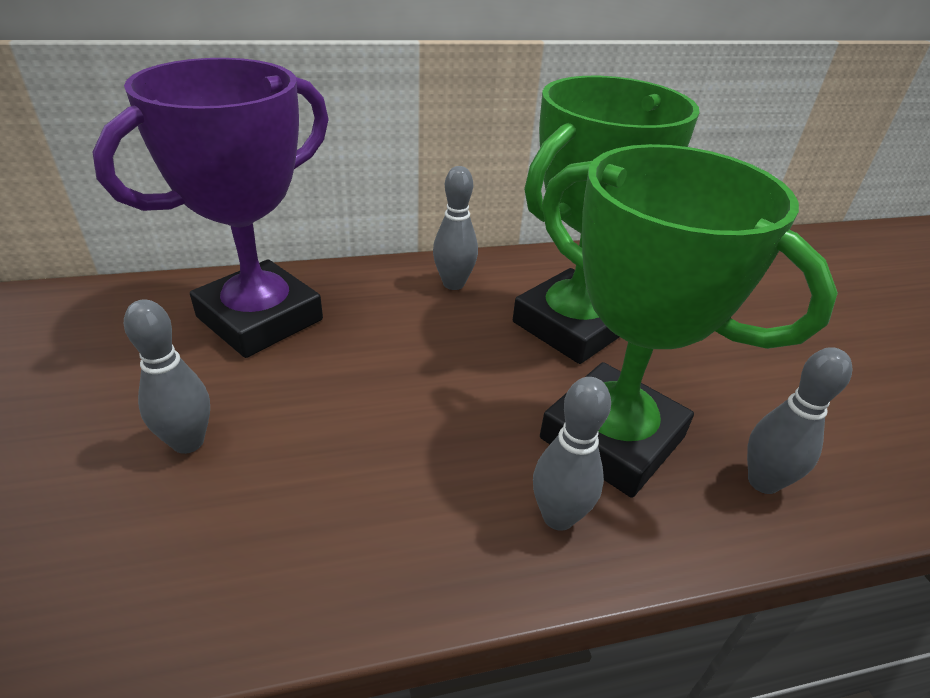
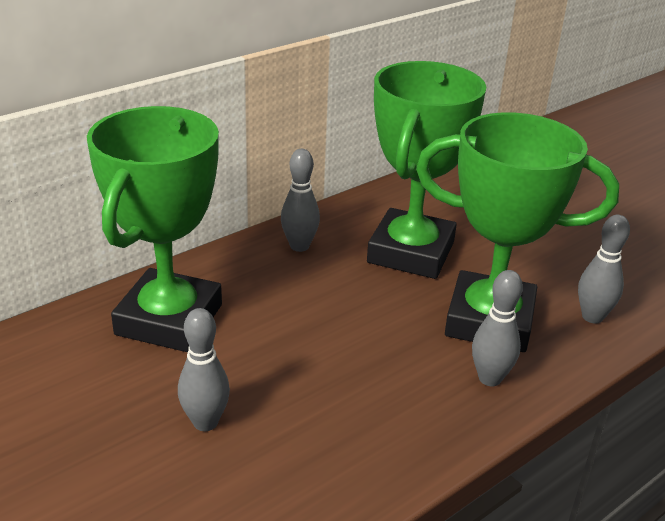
camera: 25 degrees left, 5 degrees down
purple trophy [92,58,329,358] -> green trophy [87,106,222,352]

